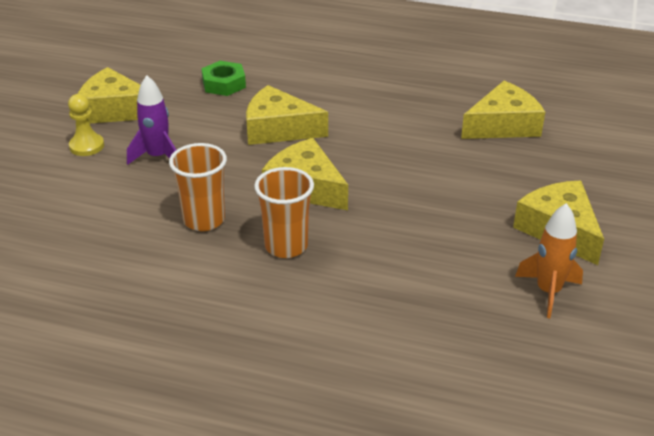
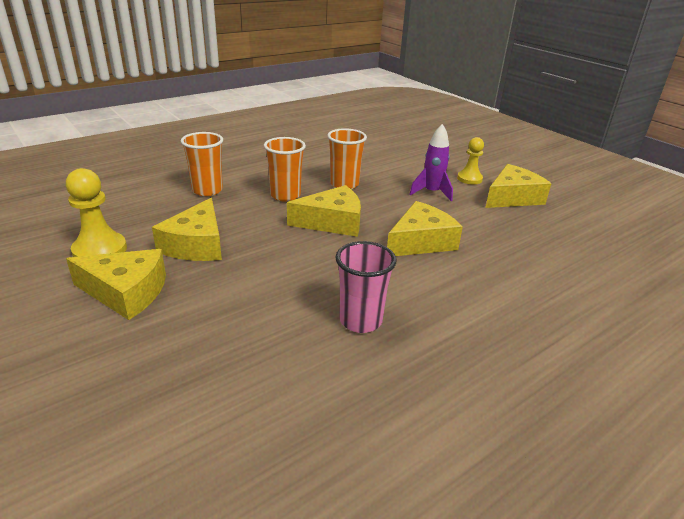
camera: 125 degrees right, 5 degrees down
green nut [201,61,246,96] -> none
yellow cheese [461,81,545,139] -> yellow cheese moved to [152,198,222,261]
orange rocket [515,203,583,318] -> yellow pawn [66,168,127,257]
none -> orange cup [181,132,223,196]
none -> pink cup [336,241,397,333]

